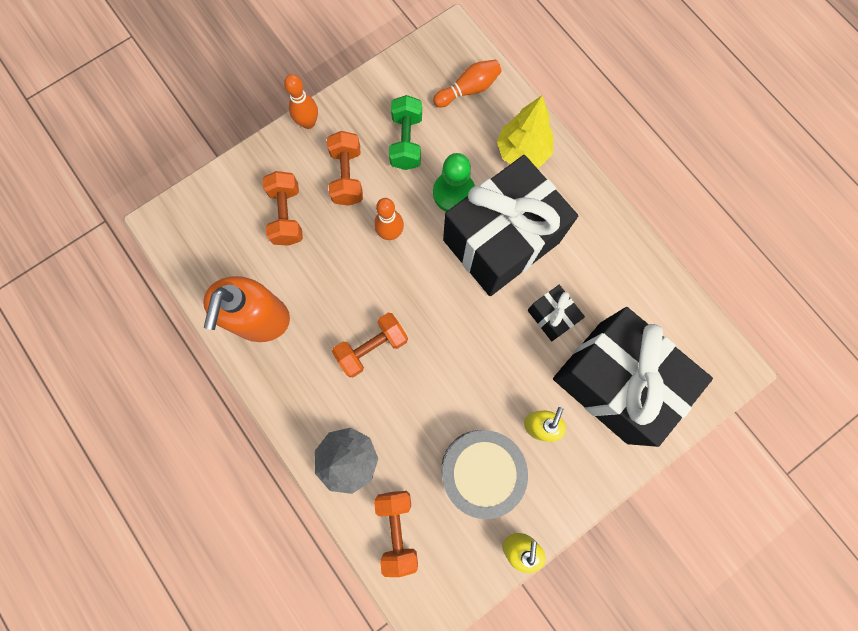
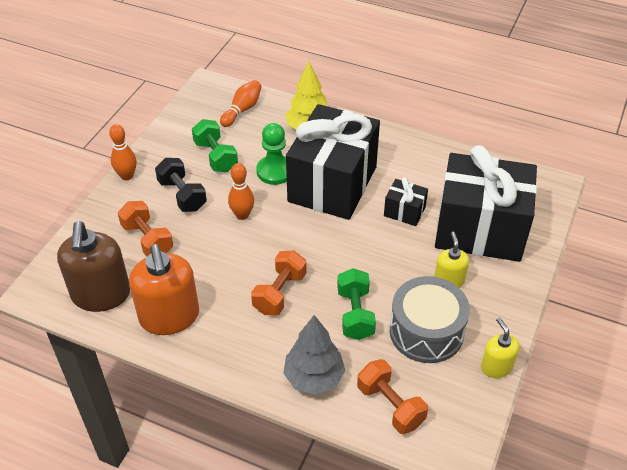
camera: 30 degrees left, 30 degrees down
orange dumbbell [327,131,363,206] -> black dumbbell [155,158,207,212]
none -> brown soap dispenser [57,221,130,312]
none -> green dumbbell [337,268,376,340]

